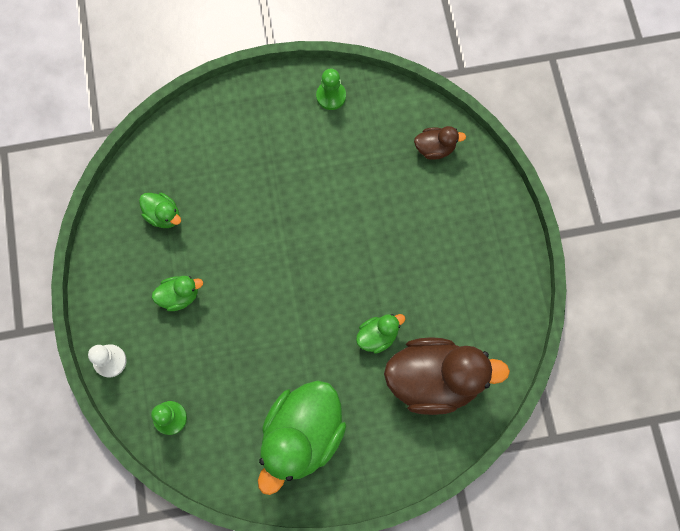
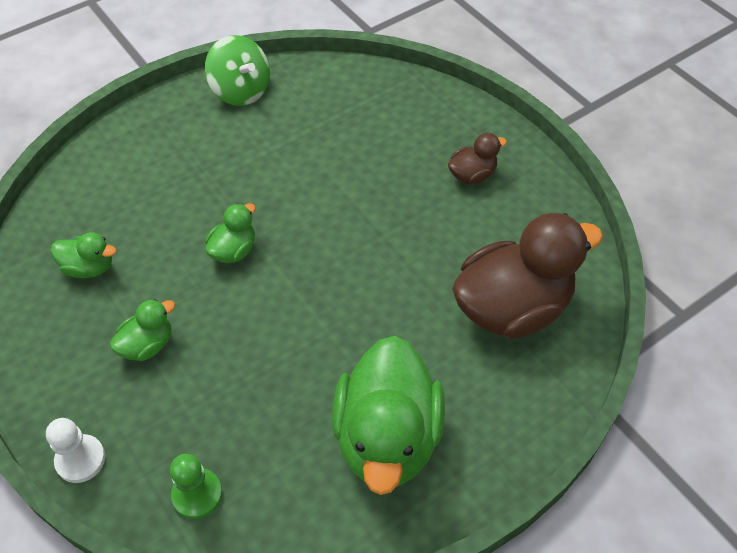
camera: 25 degrees left, 20 degrees down
green pawn [316,69,346,110] -> green spinning top [205,35,270,106]
green duck [356,314,405,354] -> green duck moved to [205,203,256,263]
brown duck [414,126,466,160] -> brown duck moved to [448,133,507,184]

